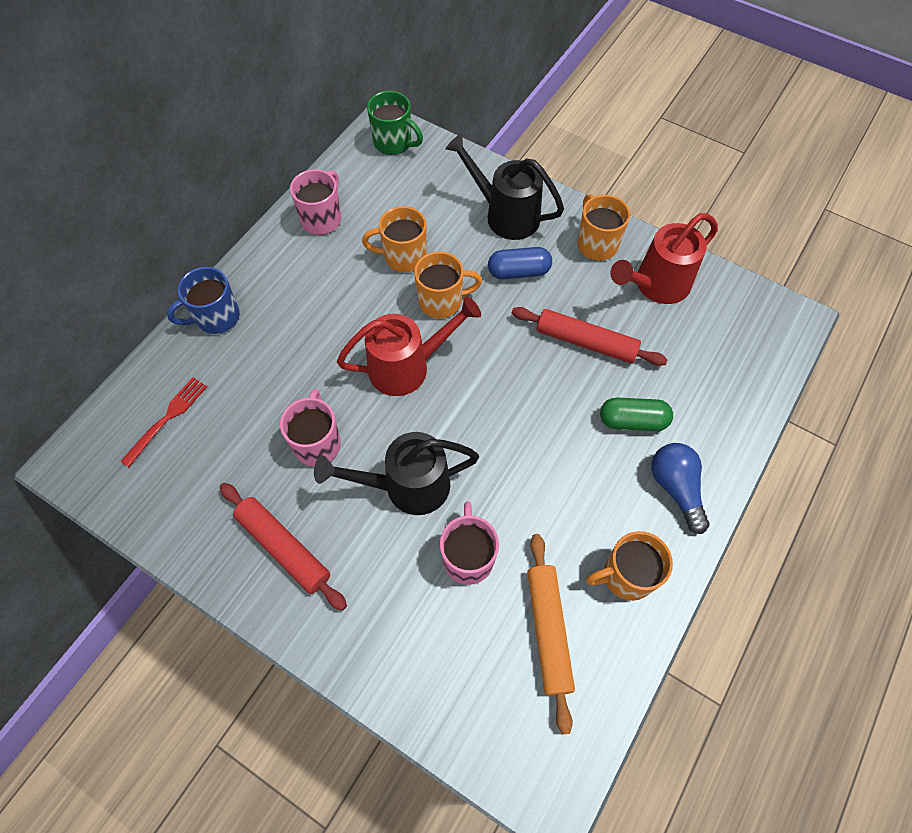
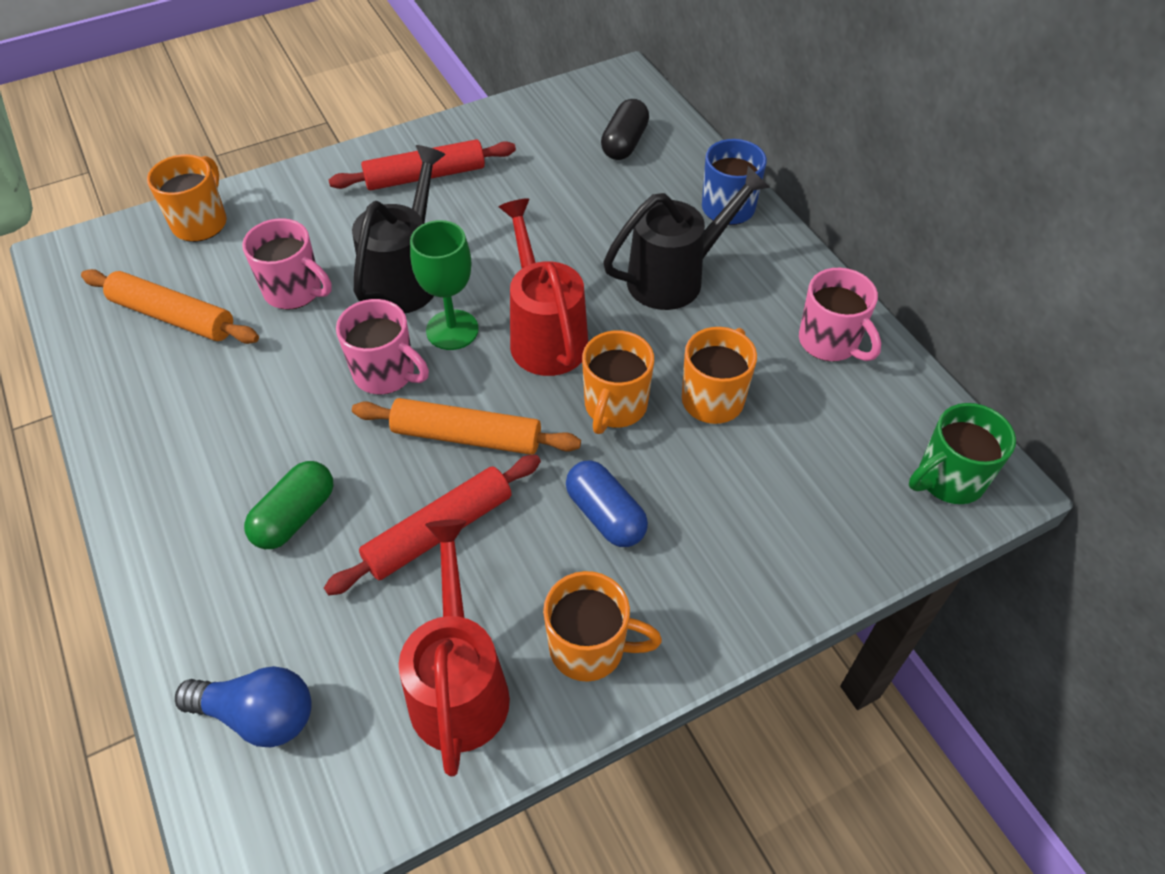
camera: 120 degrees right, 10 degrees down
red fork [120,377,207,467] -> black capsule [601,99,649,160]
pink mug [280,389,341,466] -> pink mug moved to [336,299,429,395]
red watering can [337,296,481,396] -> red watering can turned 150 degrees clockwise [499,198,588,376]
black watering can [445,133,564,240] -> black watering can moved to [603,166,770,310]
blue capsule [488,247,552,279] -> blue capsule turned 60 degrees counterclockwise [566,460,648,547]
orange mug [586,531,673,601] -> orange mug moved to [147,154,227,242]
blue light bulb [651,443,710,534] -> blue light bulb moved to [175,666,312,747]
none -> orange rolling pin [352,398,581,455]
none -> green goblet [410,220,479,350]

